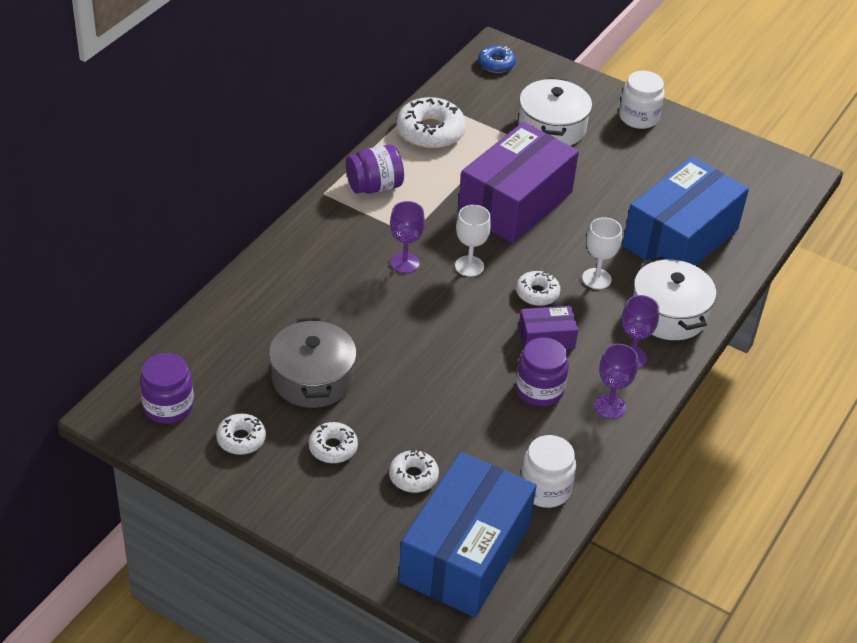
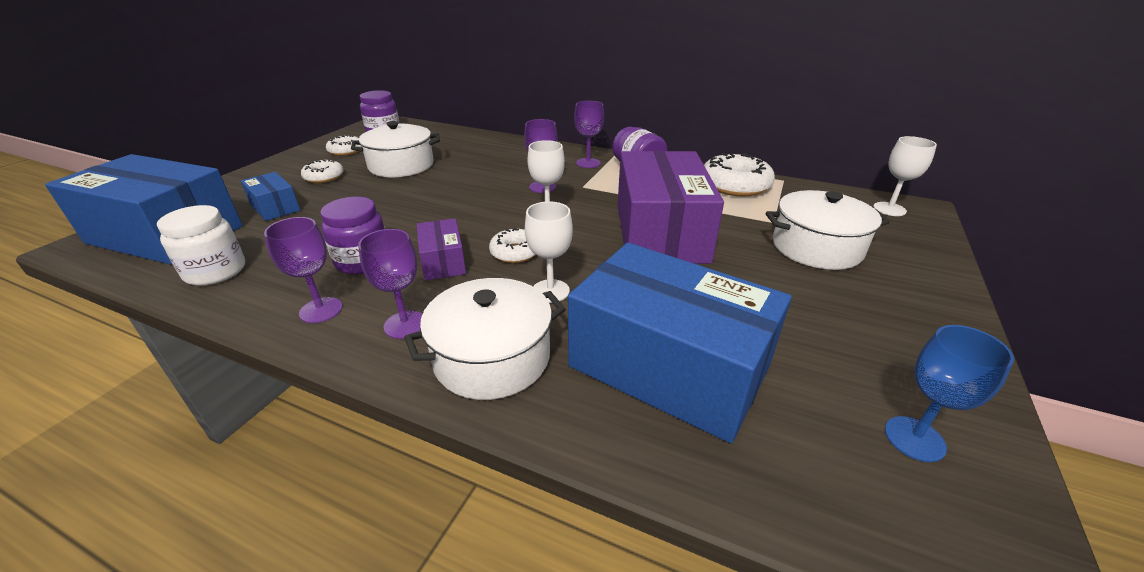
camera: 85 degrees right, 10 degrees down
grey pot [269,318,357,408] -> white pot [351,121,440,177]
white donut [389,449,439,493] -> blue box [241,172,300,221]
purple box [458,122,579,243] -> purple box turned 60 degrees clockwise [618,151,724,264]
blue donut [478,45,516,73] -> white goblet [873,136,937,216]
white jar [619,71,665,129] -> none
none -> purple goblet [574,101,604,168]
none -> blue goblet [885,325,1014,462]

